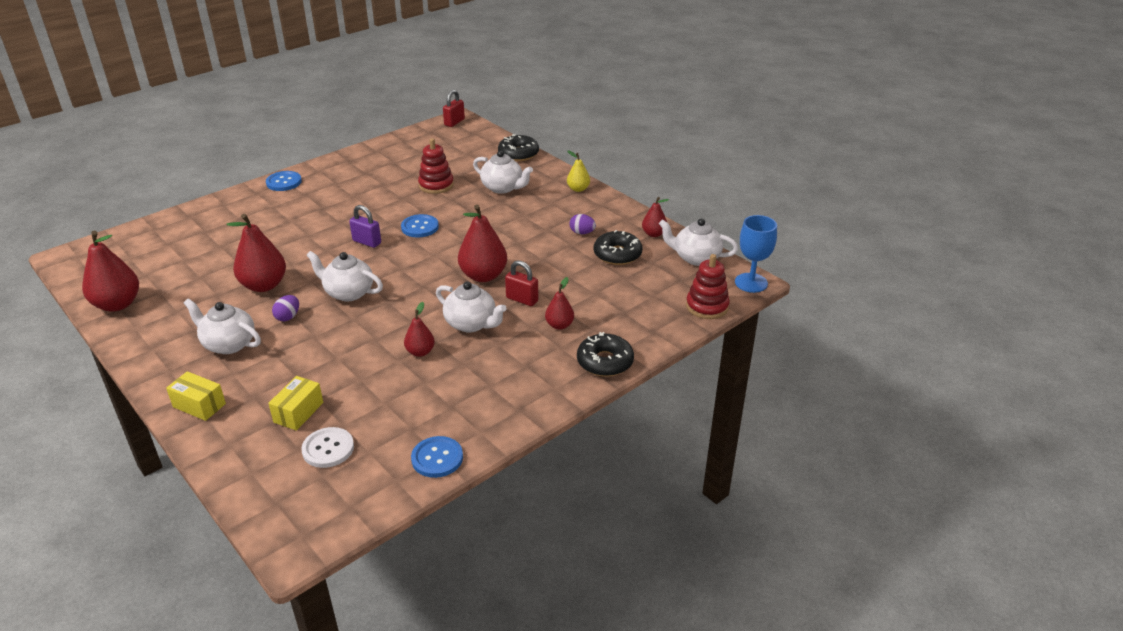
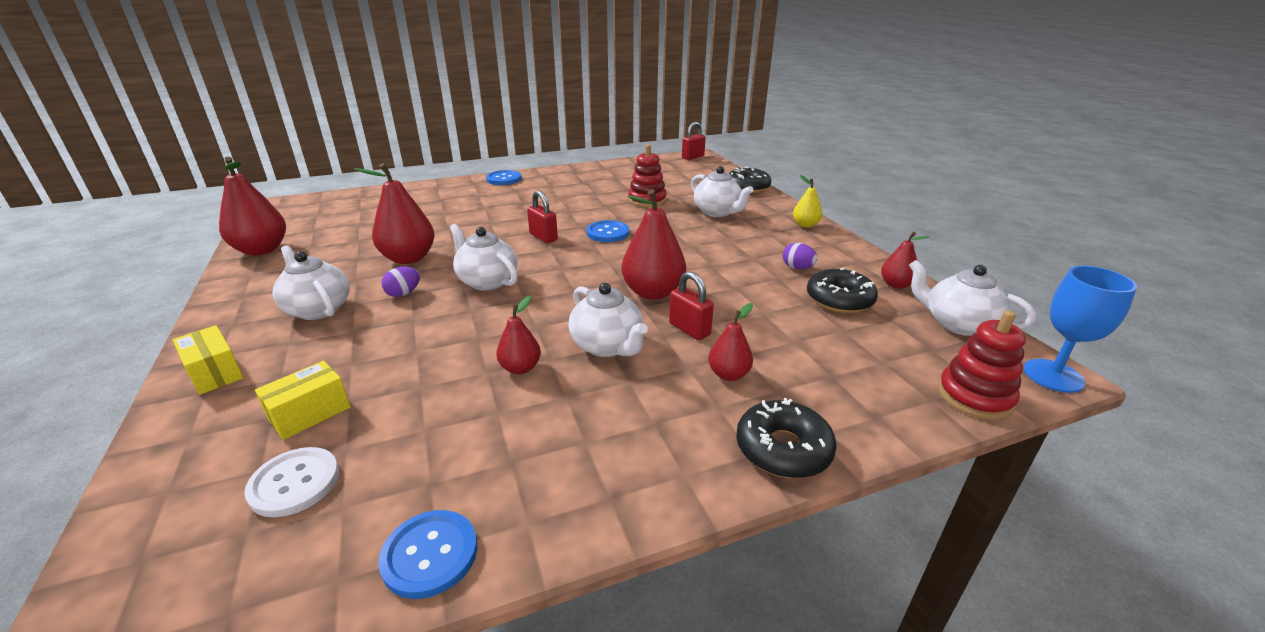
camera: 20 degrees right, 5 degrees down
purple padlock [349,205,381,248] -> red padlock [527,190,558,243]

